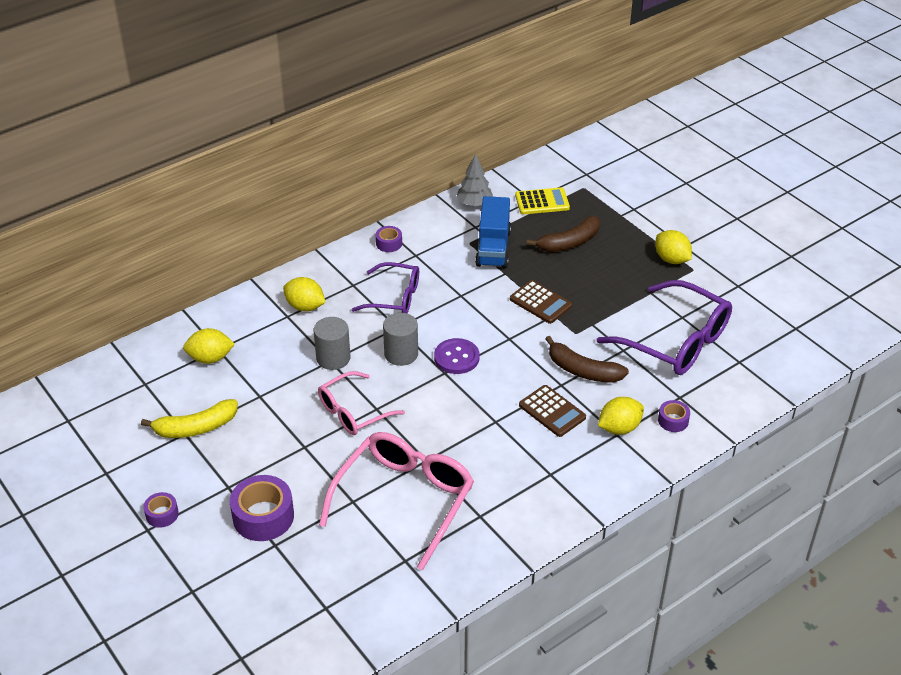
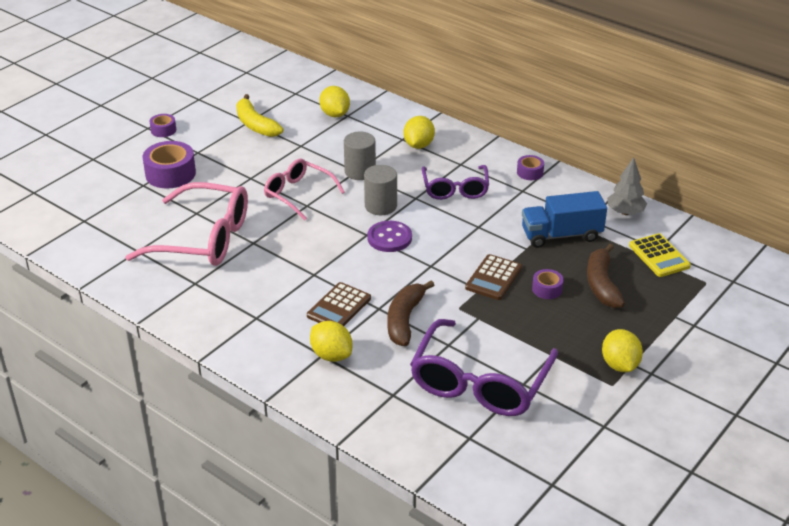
camera: 75 degrees right, 5 degrees down
brown banana [527,216,600,252] -> brown banana turned 45 degrees clockwise [587,244,625,308]
yellow lemon [655,230,692,264] -> yellow lemon turned 45 degrees counterclockwise [602,329,643,372]
purple tape [658,400,690,432] -> purple tape moved to [532,269,564,299]

